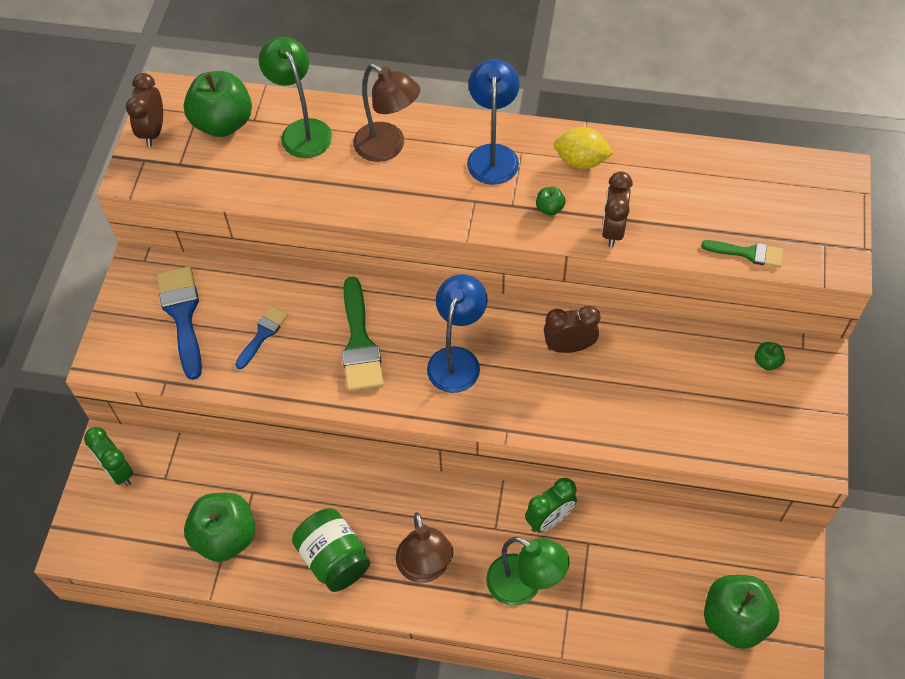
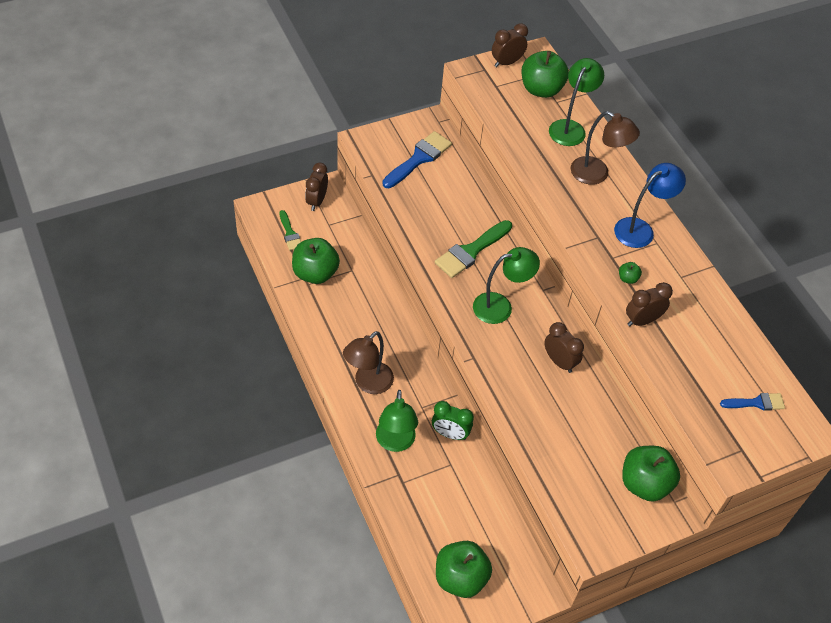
camera: 50 degrees right, 5 degrees down
green clock [84,427,133,486] -> brown clock [305,163,328,211]
blue brush [235,306,288,369] -> blue brush moved to [720,393,785,411]
green jar [292,508,370,592] -> none
brown lamp [353,64,420,162] -> brown lamp turned 60 degrees counterclockwise [571,111,640,185]
blue lamp [427,274,488,393] -> green lamp [473,247,540,324]
yellow lemon [554,127,614,169] -> none
green brush [701,240,783,267] -> green brush moved to [279,210,301,251]
green apple [755,342,785,370] -> green apple [622,446,680,502], size x2.36

